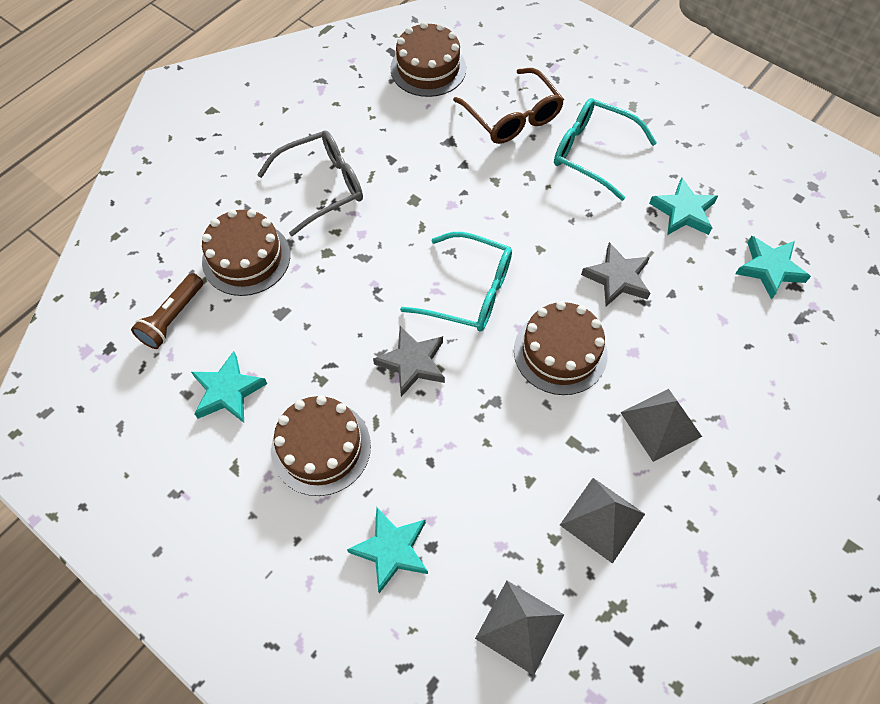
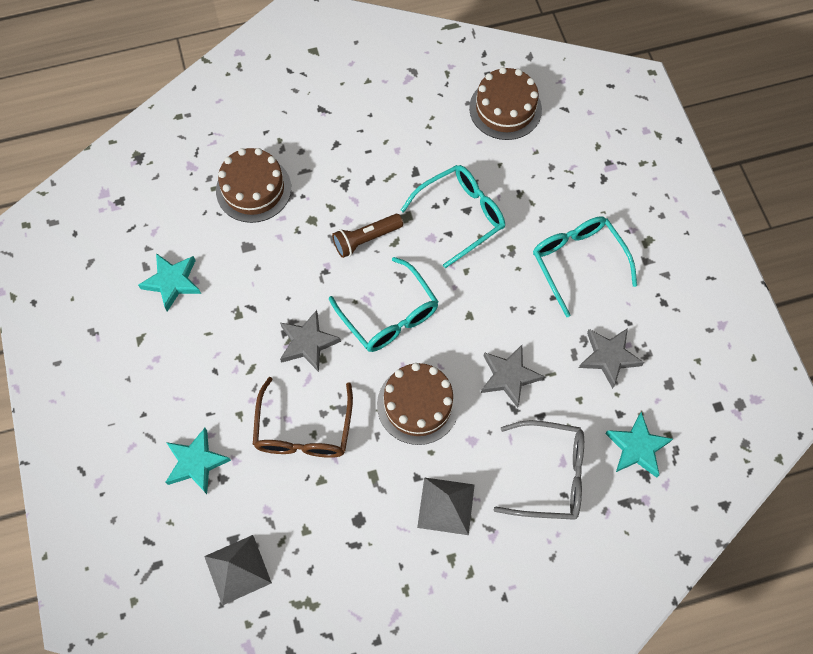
camera: 35 degrees right, 5 degrees up
brown flashlight [131,273,203,349] -> brown flashlight moved to [332,214,403,258]
grey glasses [257,131,363,236] -> grey glasses moved to [494,420,584,520]
brown cake [271,395,371,496] -> none
brown glasses [453,68,564,144] -> brown glasses moved to [253,377,353,458]
grey pyramid [560,478,645,564] -> none
turquoise star [649,177,718,235] -> grey star [579,328,644,389]
none -> turquoise glasses [400,165,505,268]

